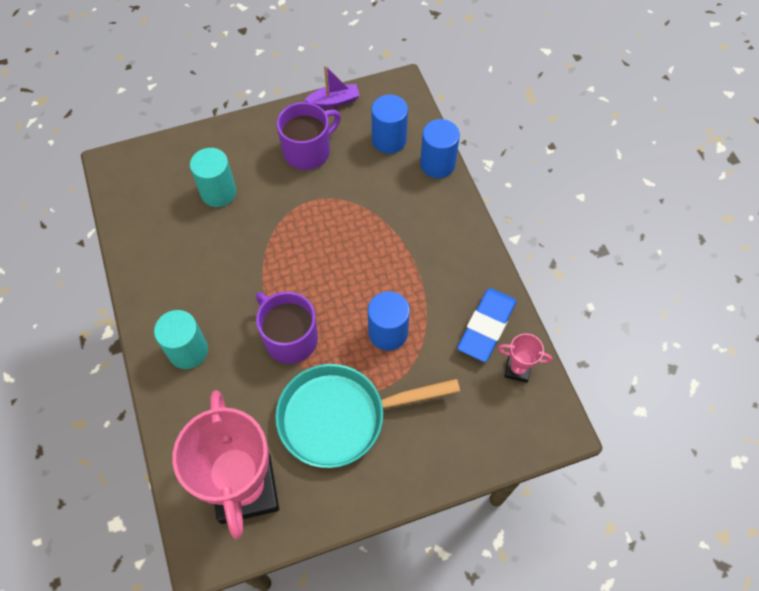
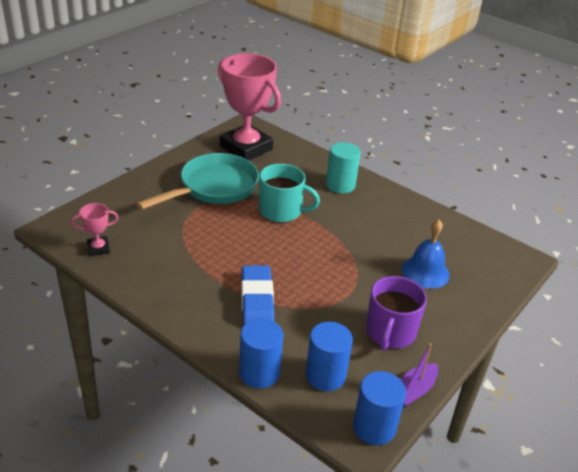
camera: 145 degrees right, 25 degrees down
turquoise cylinder [190,148,236,207] -> blue bell [402,219,450,289]
purple mug [256,292,318,364] -> turquoise mug [259,164,320,222]
blue cylinder [368,291,410,351] -> blue cylinder moved to [353,371,406,445]
blue eraser [457,288,517,362] -> blue eraser moved to [241,266,274,325]

